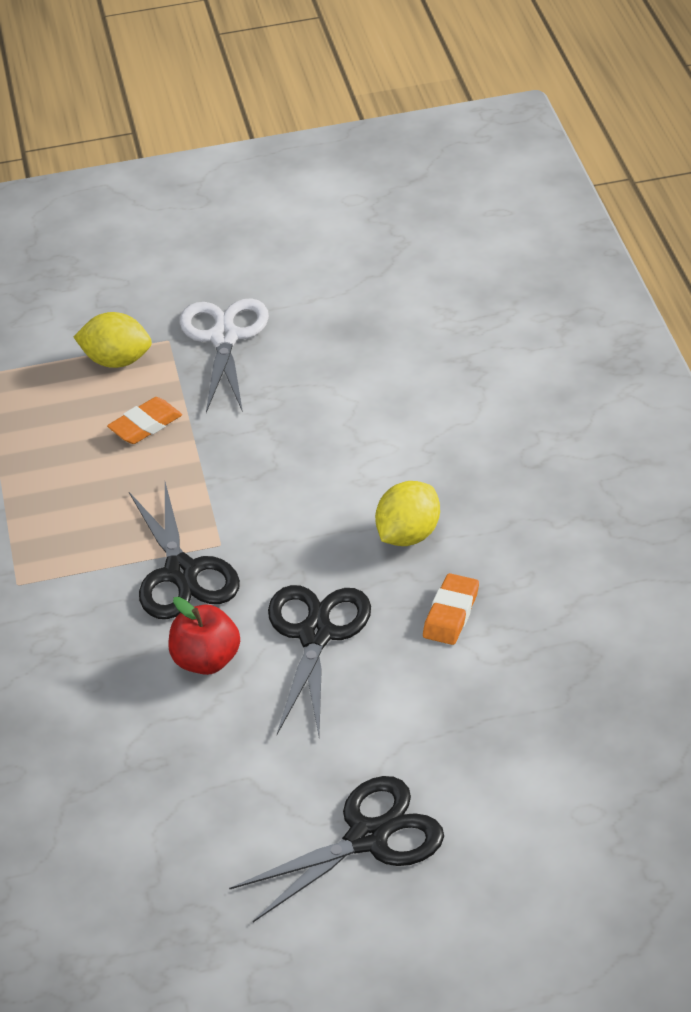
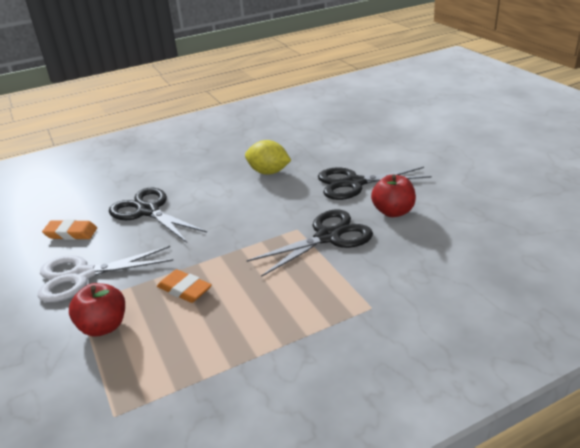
camera: 105 degrees left, 10 degrees down
yellow lemon [74,312,152,368] -> red apple [69,283,125,337]
black scissors [229,776,444,922] -> black scissors moved to [109,188,207,243]
orange eraser [423,573,479,645] -> orange eraser moved to [42,219,97,240]

